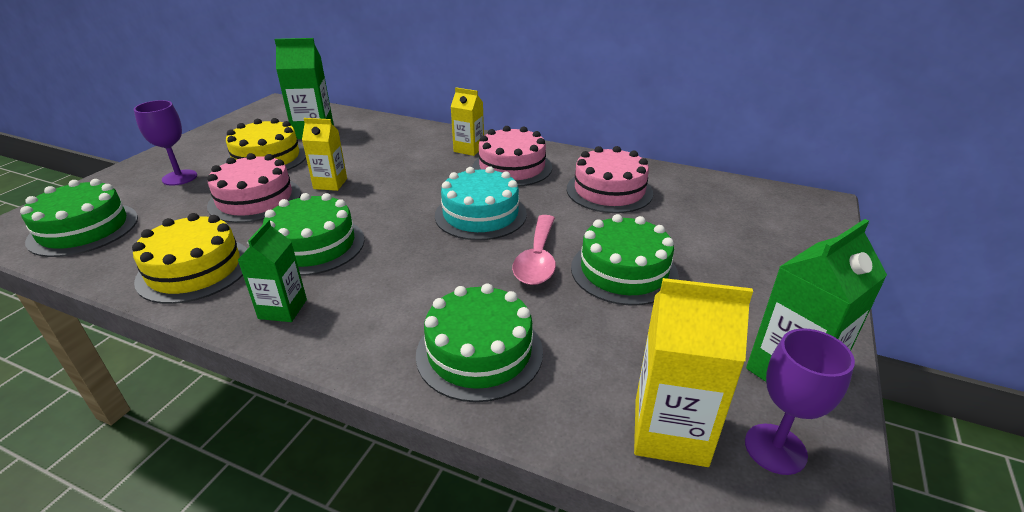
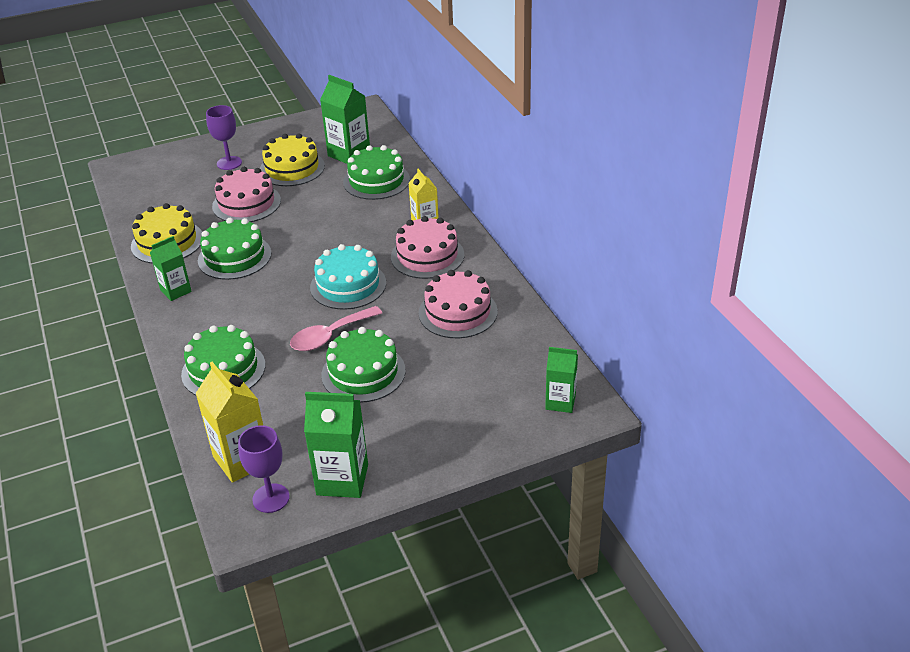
camera: 45 degrees right, 5 degrees up
green cake [20,179,138,257] -> green cake moved to [343,145,410,200]
yellow carton [302,118,347,191] -> none
none -> green carton [545,347,578,413]

